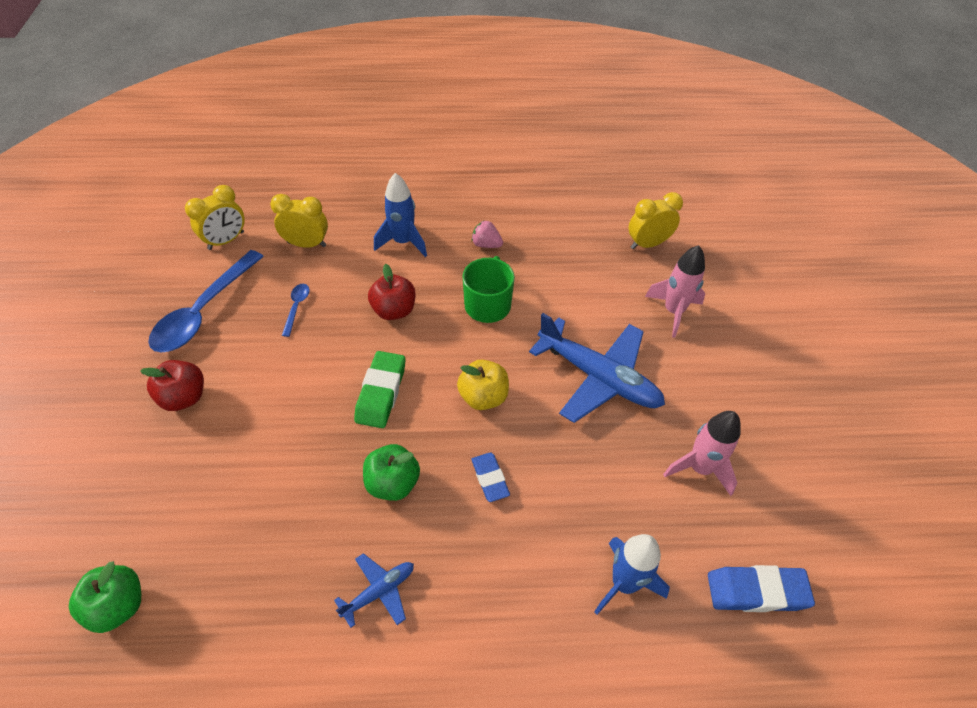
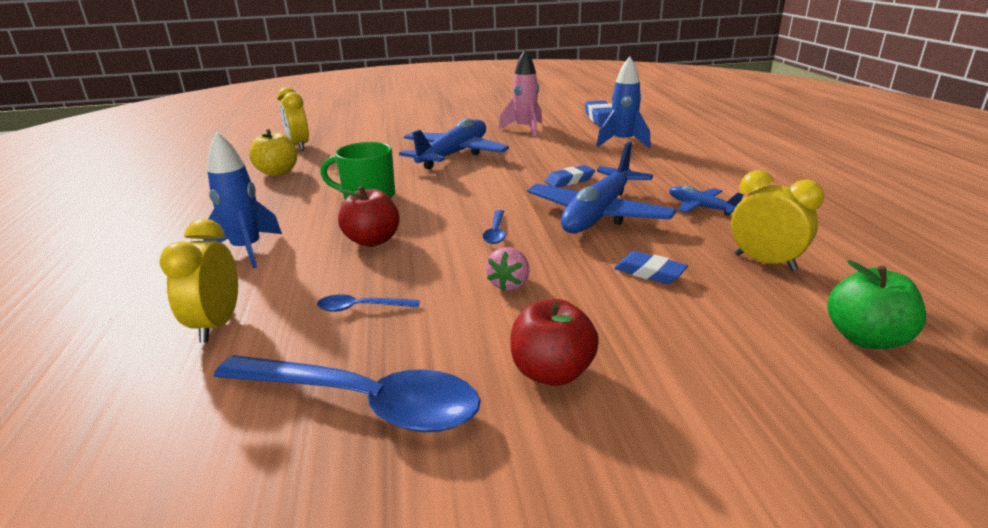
camera: 95 degrees left, 25 degrees down
yellow clock [185,185,245,250] -> yellow clock moved to [731,170,824,271]
green eraser [354,351,405,428] -> blue spoon [483,210,506,244]
green apple [363,444,420,501] -> blue plane [527,141,677,233]
yellow apple [457,360,509,410] -> yellow apple moved to [249,129,297,176]
pink strawberry [472,220,503,248] -> pink strawberry moved to [486,247,529,291]
pink rocket [645,245,706,338] -> none
none -> blue eraser [614,251,688,284]

